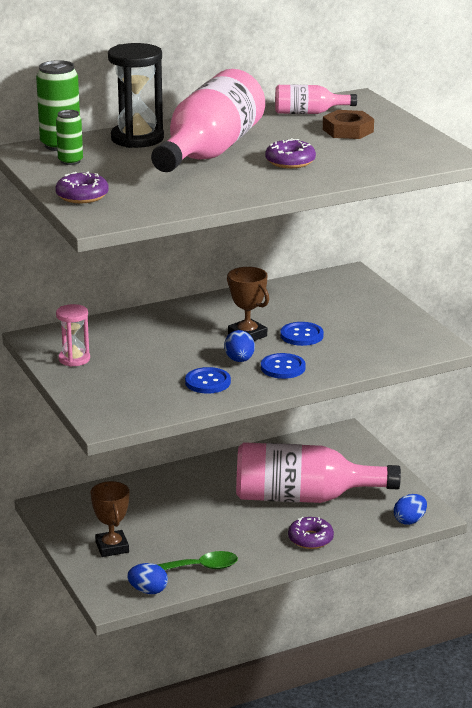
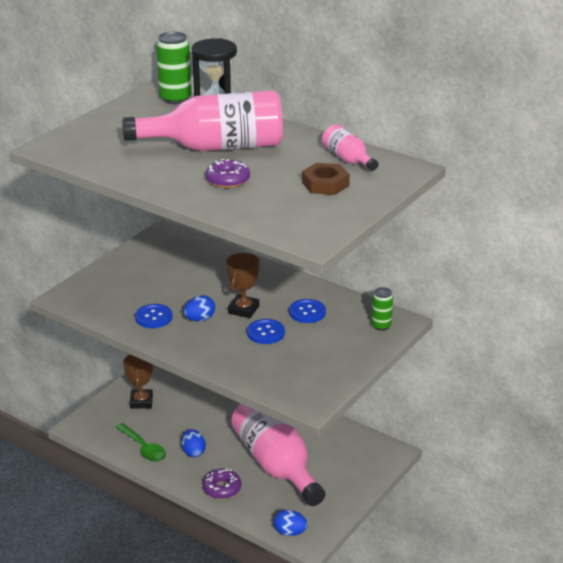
camera: 60 degrees right, 5 degrees up
purple donut [55,171,109,203] -> none
green can [56,110,83,165] -> green can moved to [371,287,393,331]
pink hourglass [56,304,90,367] -> none
brown trophy [90,481,129,557] -> brown trophy turned 45 degrees counterclockwise [123,355,153,409]
blue egg [127,563,168,594] -> blue egg moved to [181,429,206,457]
blue button [261,353,306,379] -> blue button moved to [289,299,326,323]

